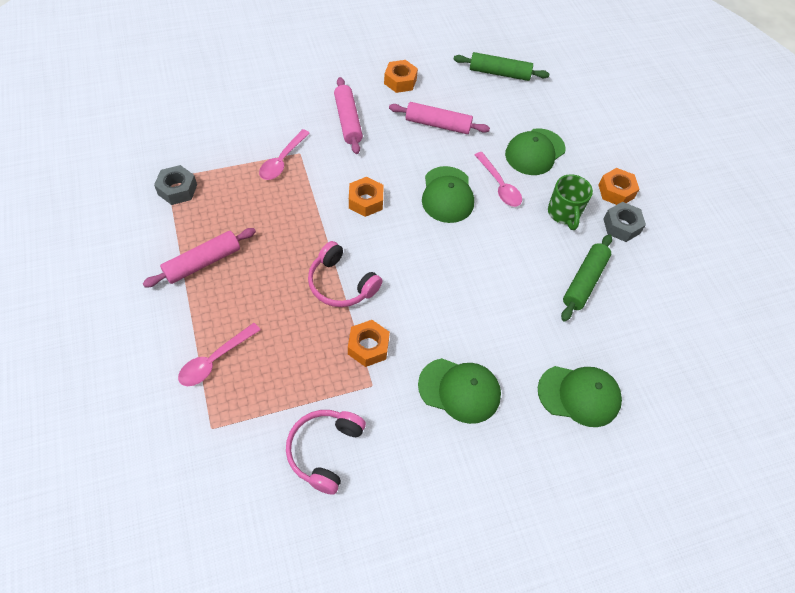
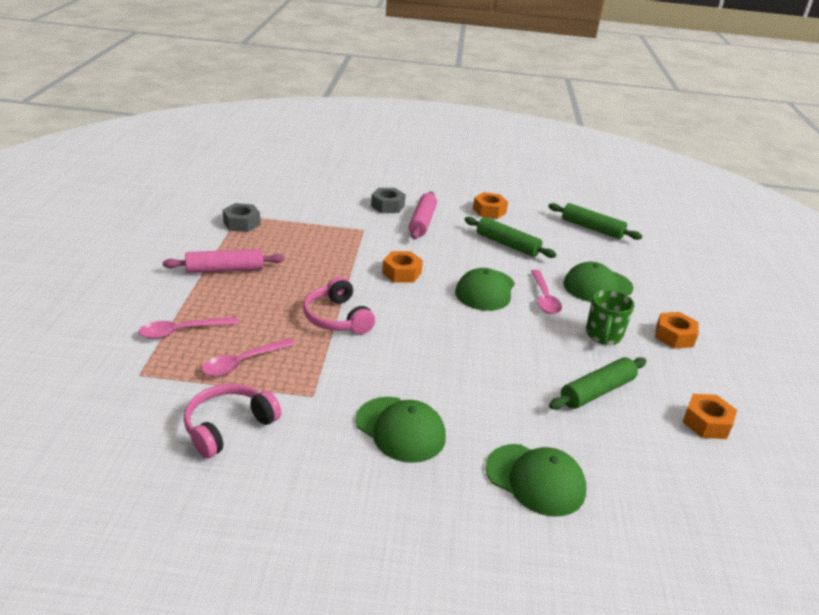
camera: 25 degrees right, 25 degrees down
pink spoon [259,129,310,180] -> pink spoon moved to [202,338,295,377]
orange nut [348,320,390,367] -> orange nut moved to [682,394,737,439]
pink rolling pin [389,102,490,134] -> green rolling pin [464,217,557,258]
grey nut [603,202,646,242] -> grey nut moved to [371,188,406,213]

